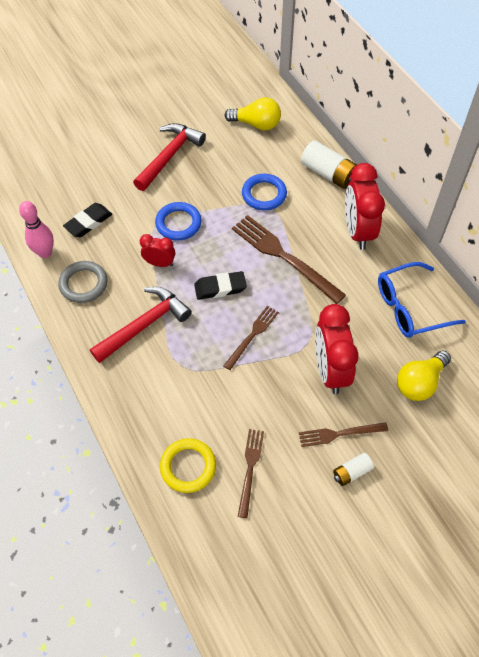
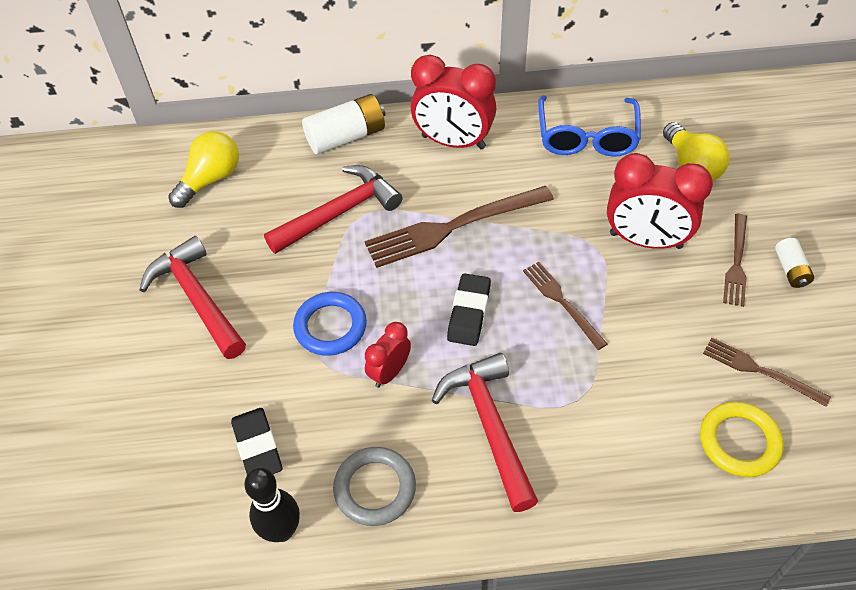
camera: 65 degrees left, 5 degrees down
pink bowling pin [19,201,54,258] -> black bowling pin [244,468,300,542]
blue ring [242,174,287,210] -> red hammer [264,165,402,254]

